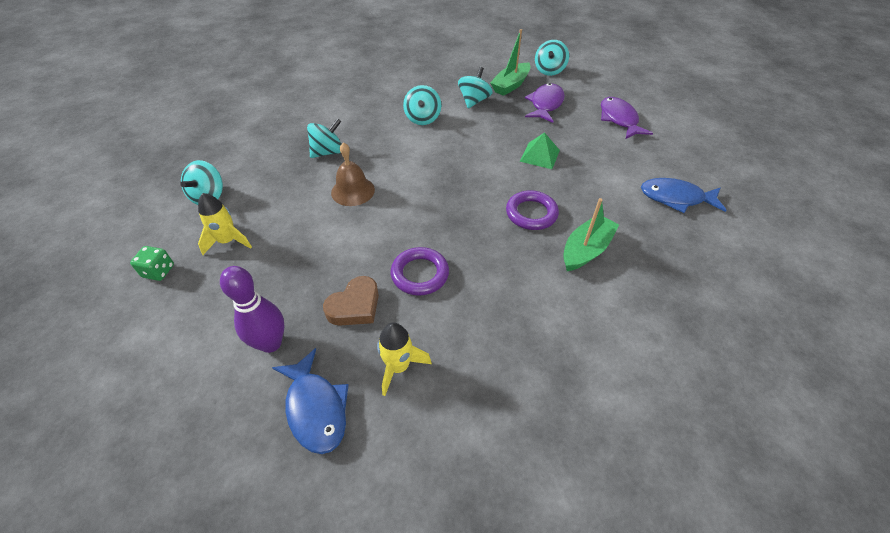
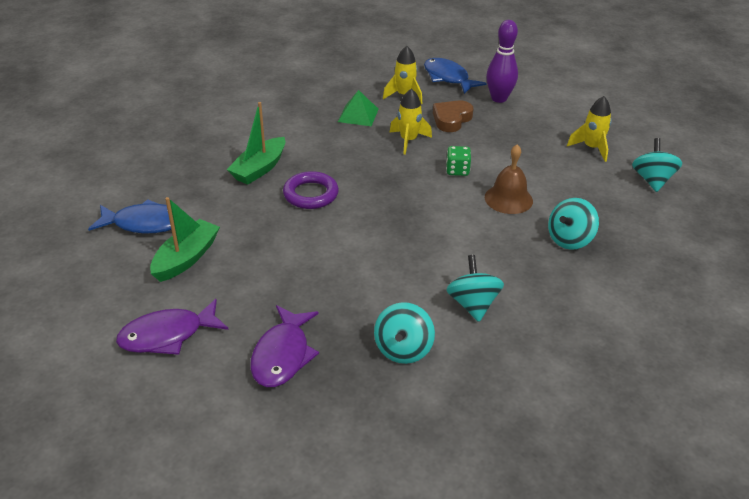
camera: 170 degrees right, 10 degrees down
green dice [130,246,174,281] -> green dice moved to [446,146,471,176]
purple ring [390,247,449,296] -> yellow rocket [389,88,432,155]
green boat [490,29,531,96] -> green boat moved to [150,197,220,282]
green pyramid [520,132,560,169] -> green pyramid moved to [338,90,379,126]
turquoise spinning top [535,40,569,76] -> none
purple fish [601,97,653,139] -> purple fish turned 90 degrees clockwise [116,299,229,355]

